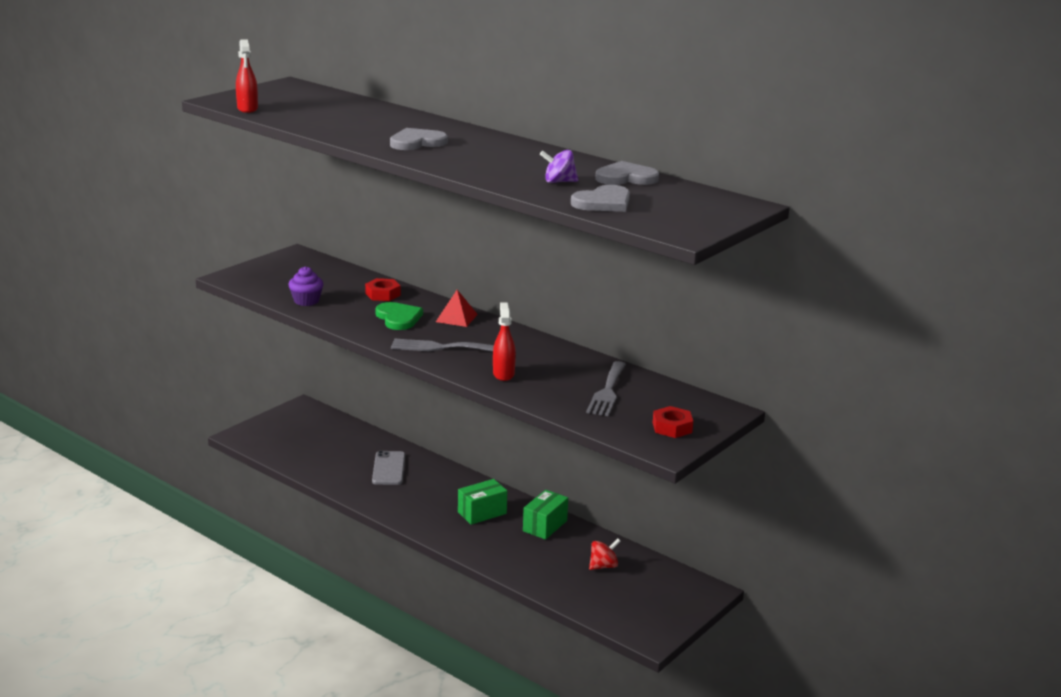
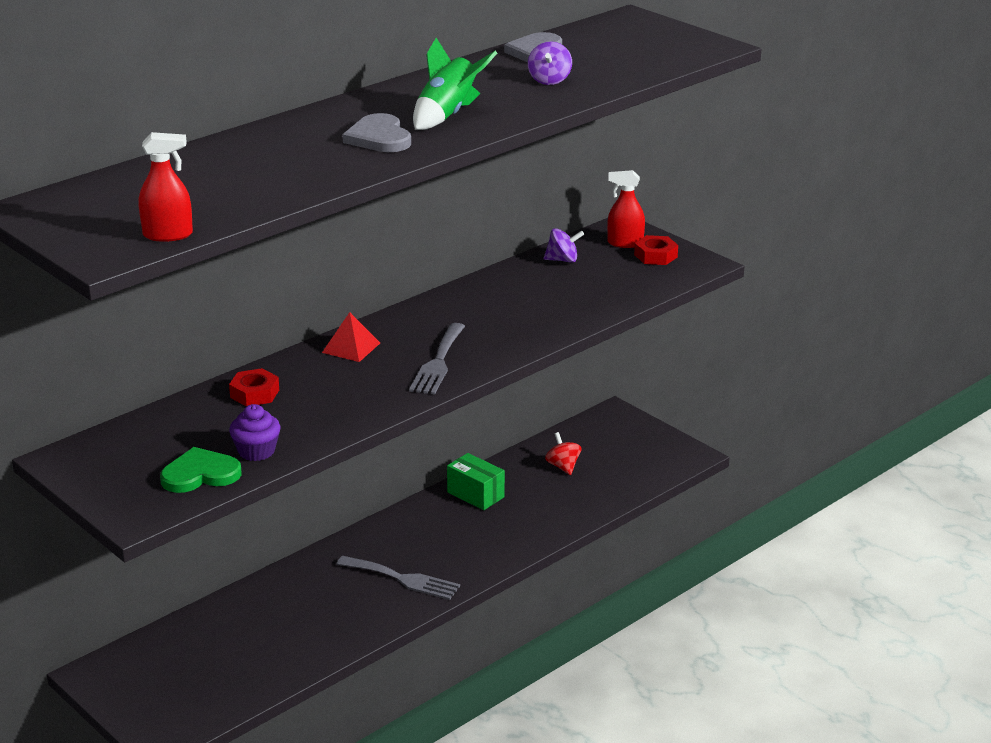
camera: 80 degrees left, 5 degrees up
grey phone [372,451,405,485] -> none
green heart [375,302,423,330] -> green heart moved to [160,447,241,493]
green box [458,479,507,525] -> none
red spray bottle [493,303,516,381] -> red spray bottle moved to [607,170,645,248]
grey heart [571,185,630,212] -> none
grey fork [586,361,626,416] -> grey fork moved to [337,556,460,600]
none -> green rocket [413,38,497,130]
none -> purple spinning top [544,228,584,263]

